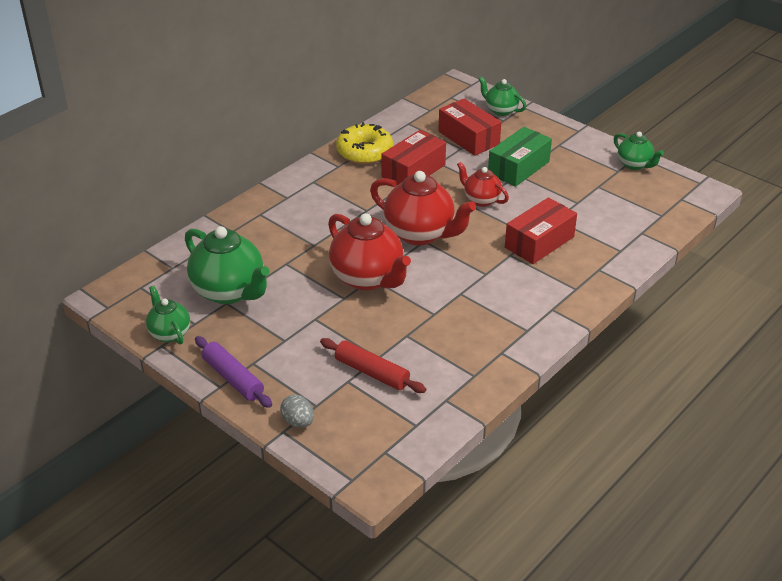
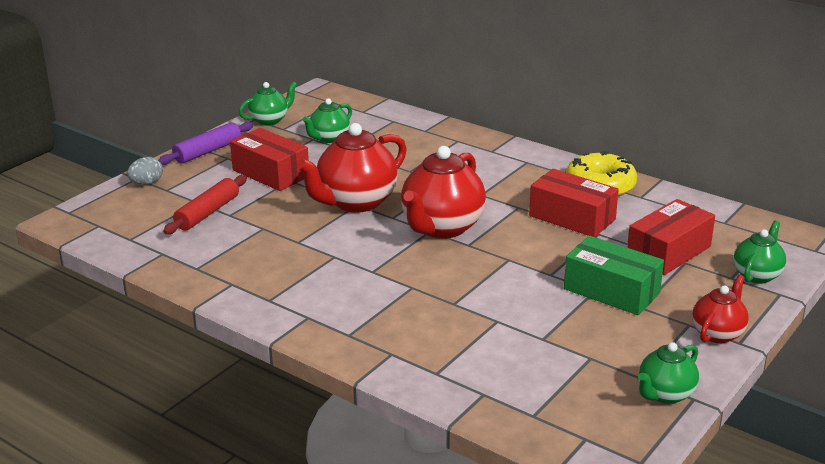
camera: 85 degrees right, 10 degrees down
green teapot [185,226,270,304] -> green teapot [303,98,352,143], size x0.56
red teapot [457,162,509,207] -> red teapot moved to [692,275,749,343]
red box [505,197,577,264] -> red box moved to [230,128,309,191]

